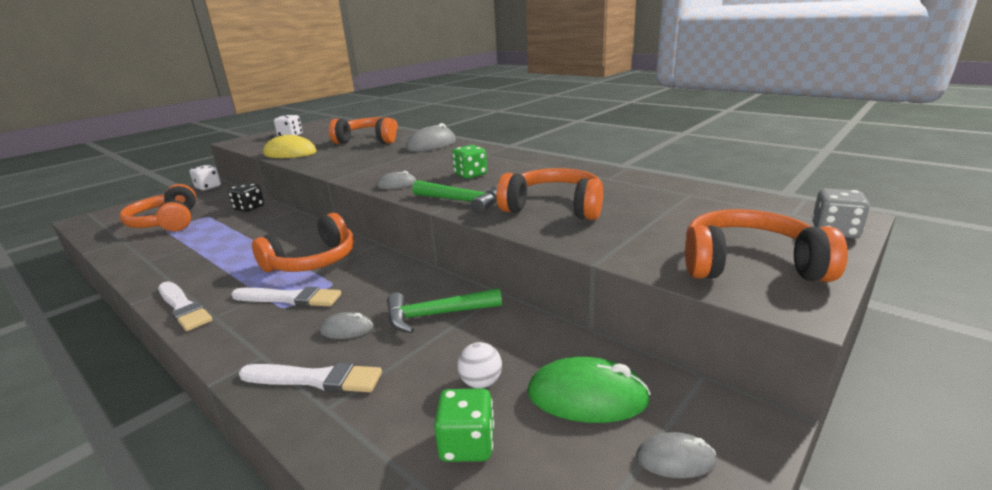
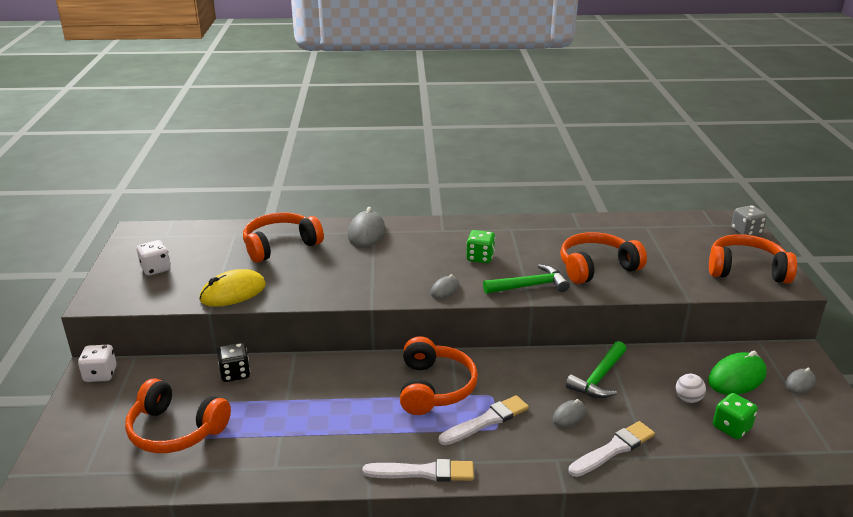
camera: 45 degrees left, 5 degrees up
orange headphones [685,209,848,282] -> orange headphones turned 45 degrees clockwise [709,234,797,284]

